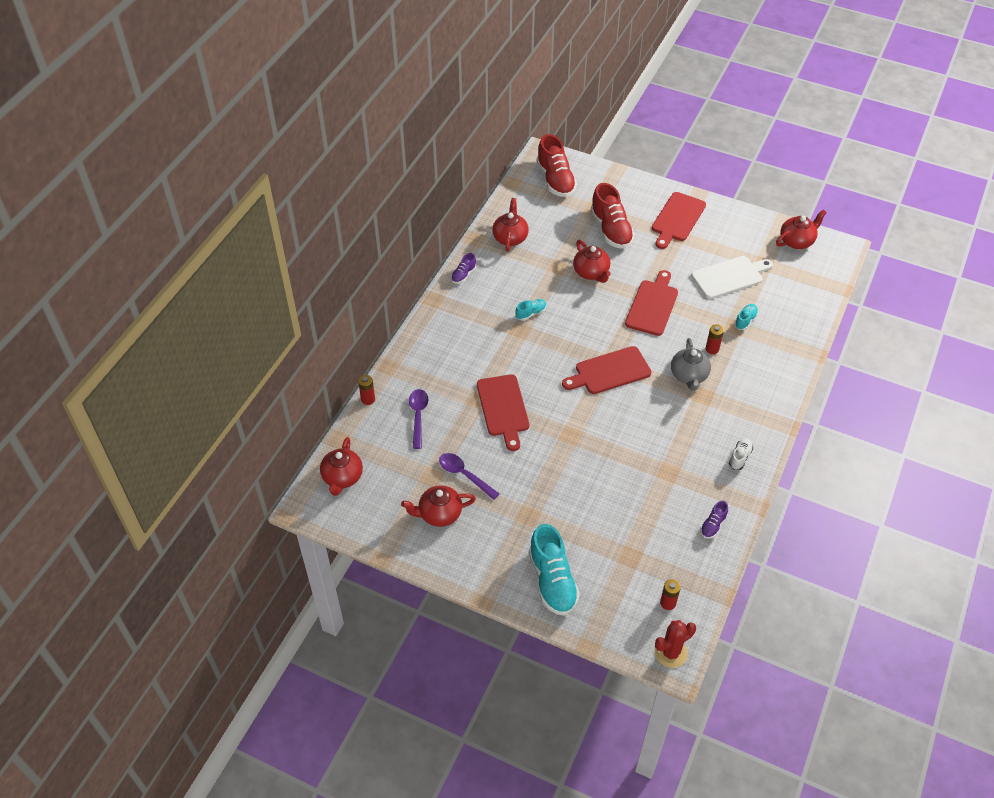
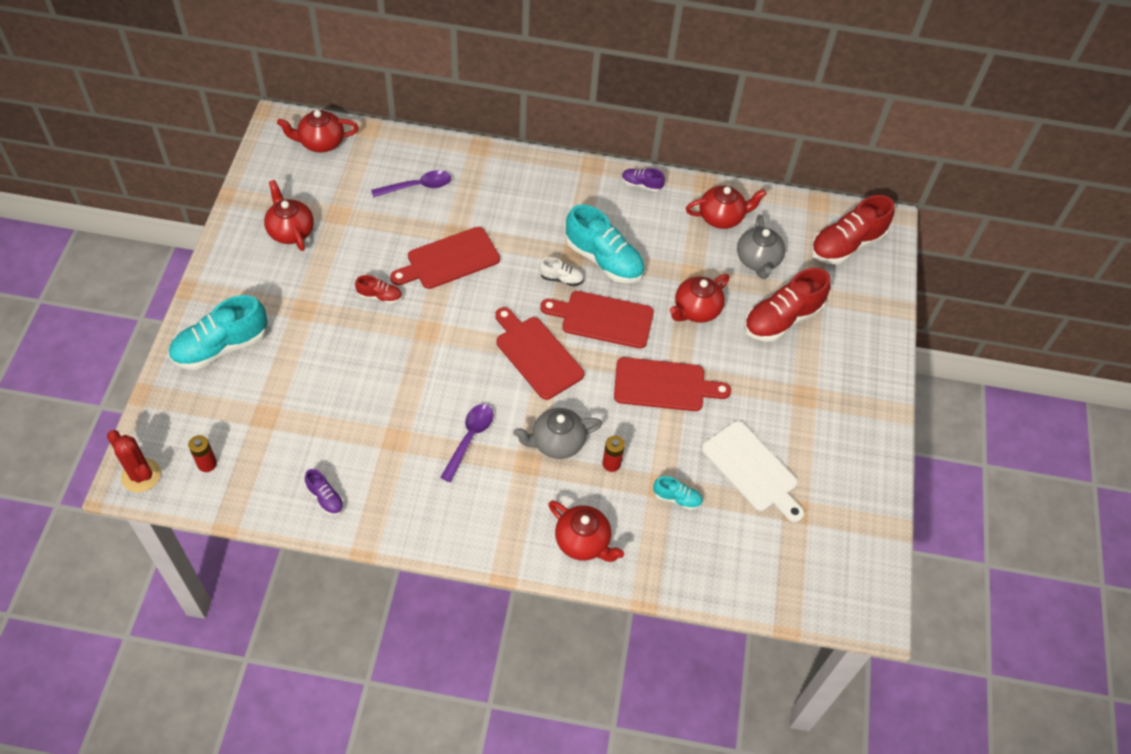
camera: 70 degrees right, 5 degrees up
red battery [358,375,375,405] -> none
purple spoon [439,453,499,500] -> purple spoon moved to [440,404,494,482]
turquoise shoe [515,299,547,321] -> turquoise shoe [566,204,644,283], size x2.08
red cutting board [652,192,706,249] -> red cutting board moved to [540,291,654,349]
purple shoe [700,501,728,539] -> purple shoe turned 150 degrees counterclockwise [305,469,344,515]
white shoe [729,439,753,470] -> white shoe moved to [539,257,584,286]
red teapot [776,209,827,249] -> red teapot moved to [548,501,624,562]
none -> red shoe [355,275,402,304]
none -> grey teapot [737,215,785,279]

